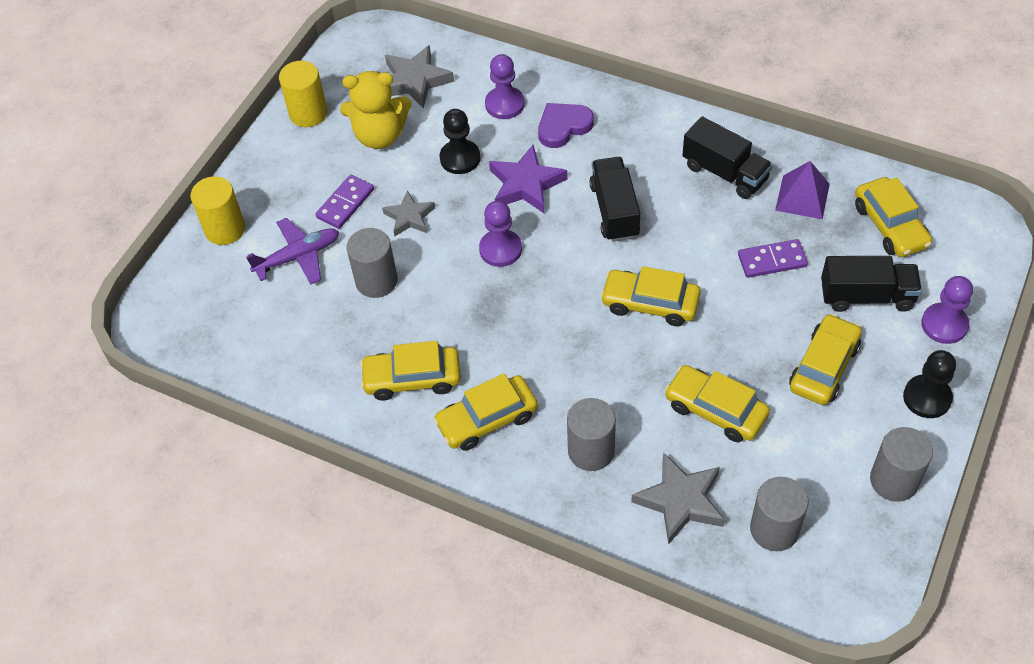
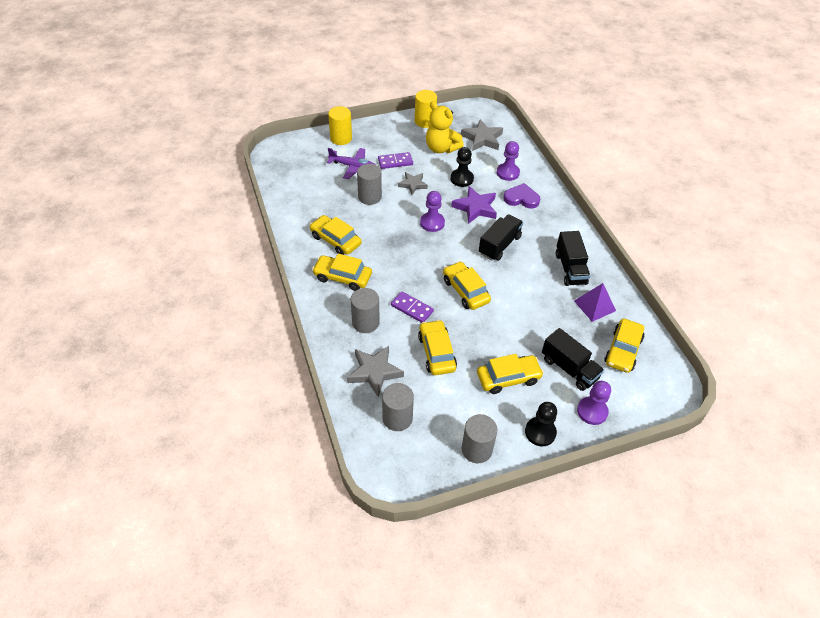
camera: 40 degrees right, 5 degrees down
purple domino [738,239,808,278] -> purple domino moved to [391,291,434,323]

